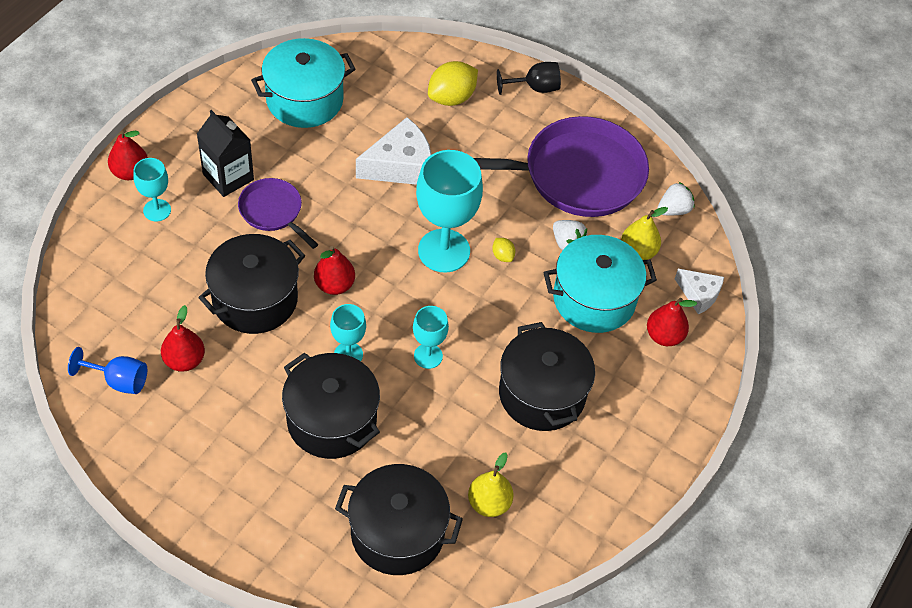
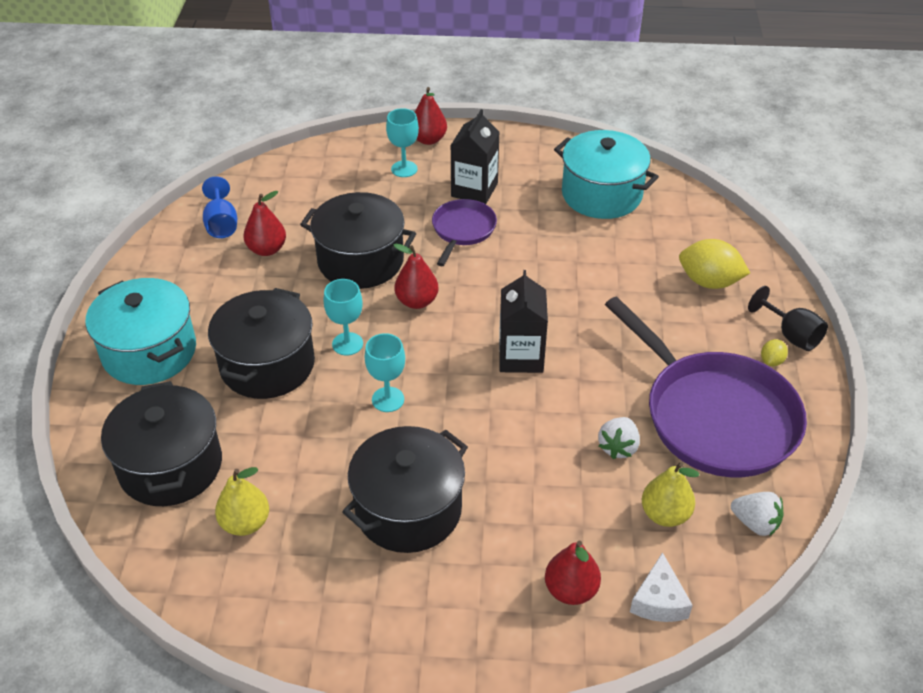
camera: 65 degrees right, 10 degrees down
white cheese [356,117,432,185] -> none
turquoise goblet [416,150,483,273] -> black carton [499,270,548,373]
yellow lemon [492,238,515,262] -> yellow lemon moved to [761,339,788,366]
turquoise pot [543,235,657,333] -> turquoise pot moved to [85,278,196,385]

